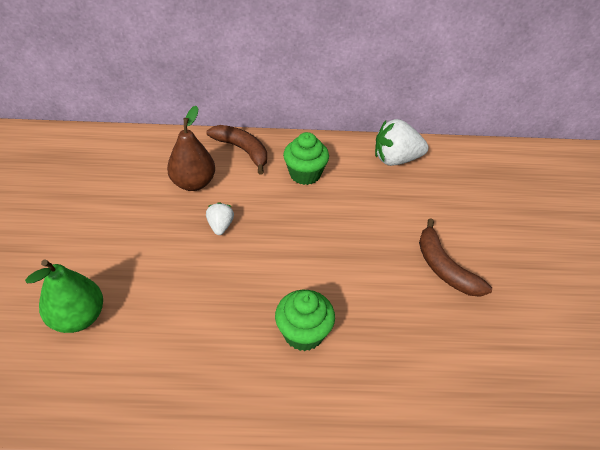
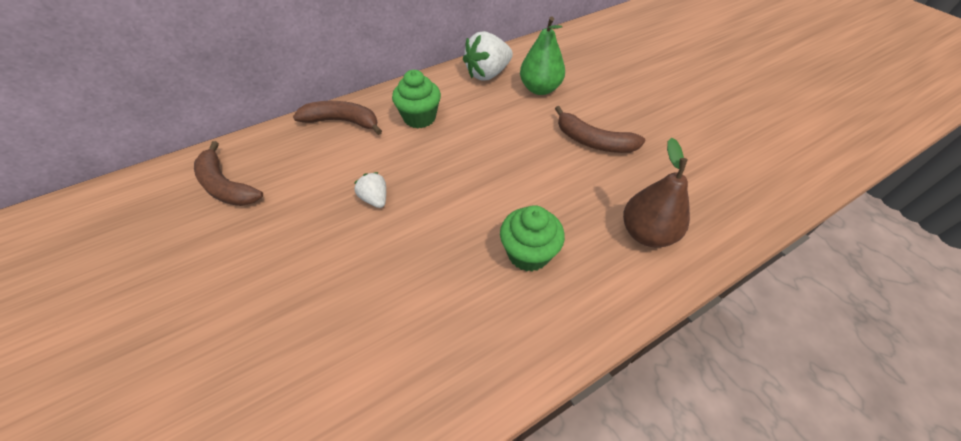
camera: 30 degrees left, 5 degrees up
green pear [25,260,103,333] -> green pear moved to [520,17,565,95]
brown pear [167,106,215,191] -> brown pear moved to [623,138,690,247]
none -> brown banana [194,141,263,206]

